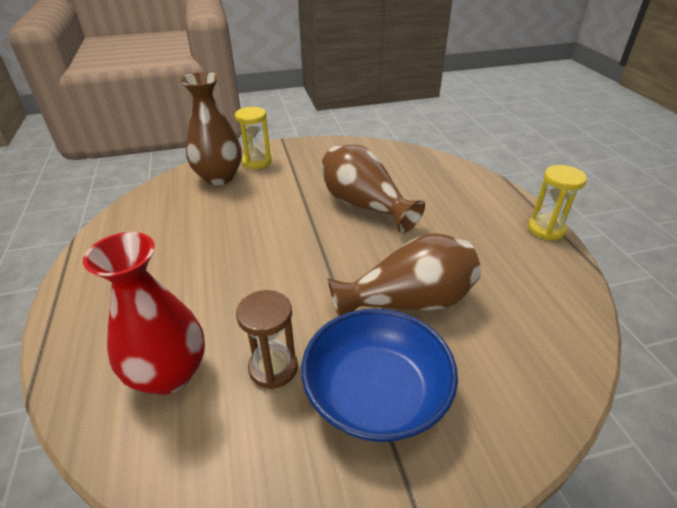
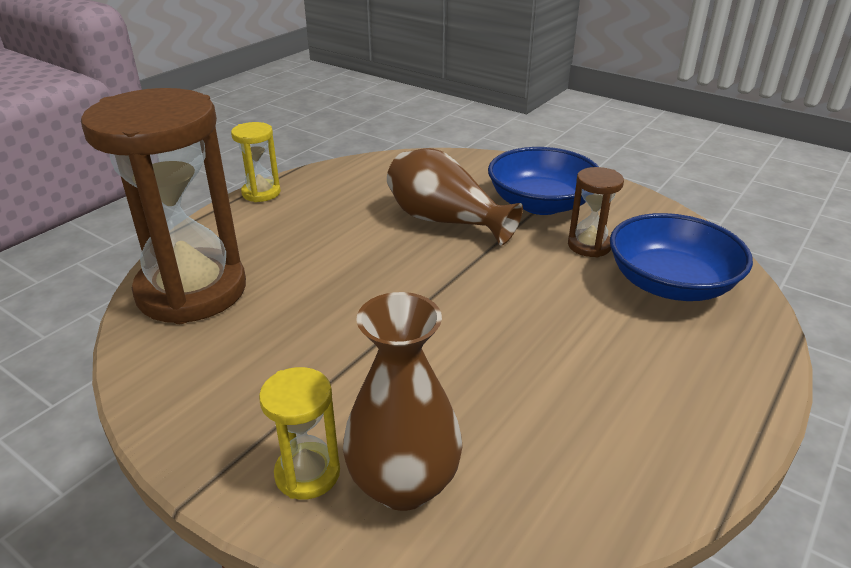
camera: 130 degrees left, 5 degrees down
red vase [83,232,205,395] -> blue bowl [610,213,753,301]
brown vase [321,145,425,234] -> none
none -> brown hourglass [81,88,246,324]

